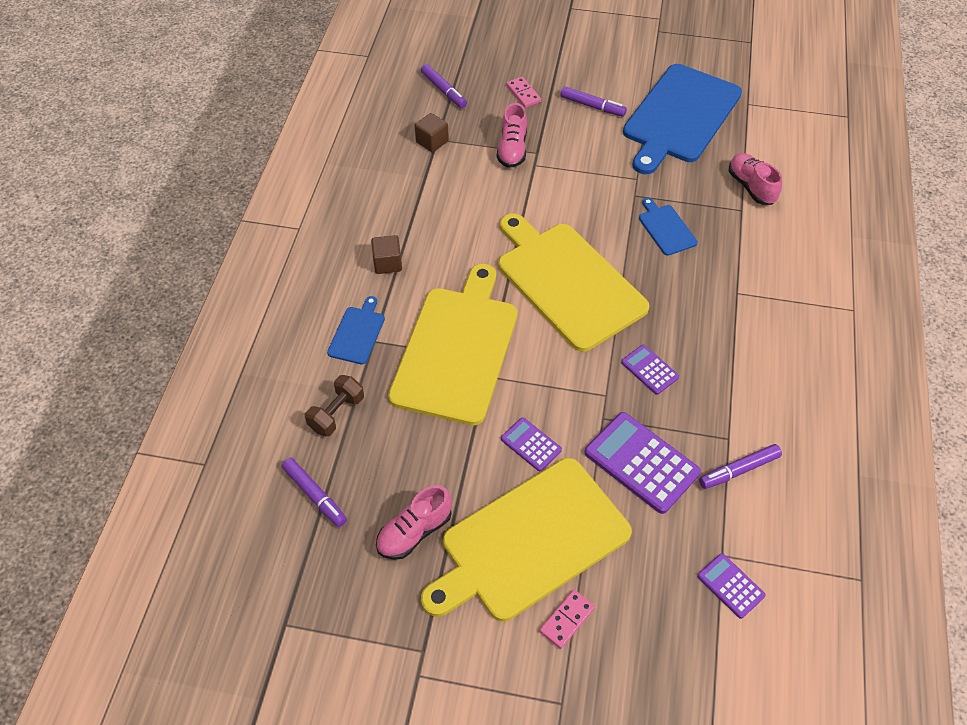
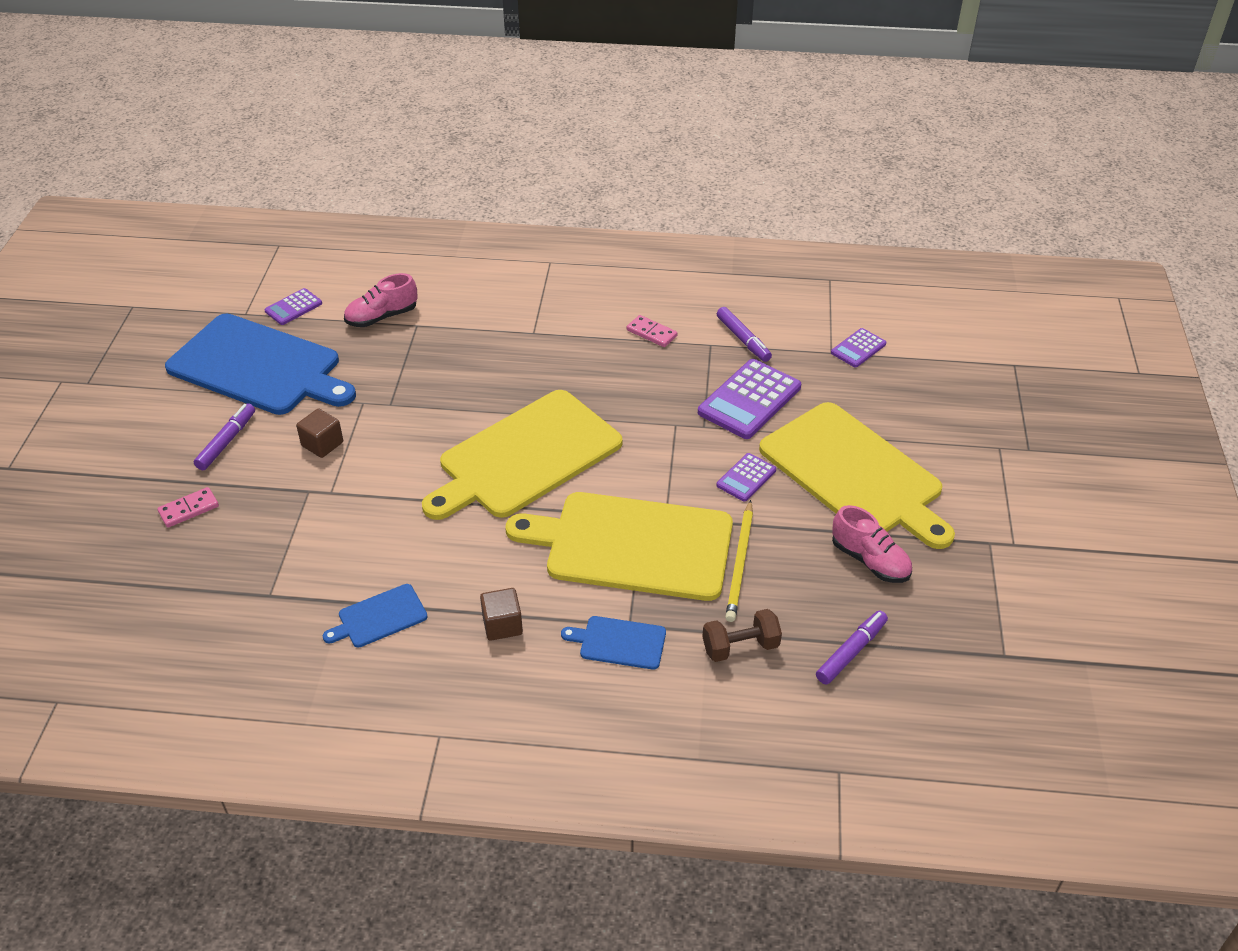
camera: 95 degrees left, 10 degrees down
brown dumbbell [305,375,364,436] -> brown dumbbell turned 45 degrees counterclockwise [702,609,782,662]
brown cube [415,113,449,153] -> brown cube moved to [296,408,343,458]
purple marker [421,64,467,108] -> none
pink shoe [497,103,527,168] -> none
pink domino [539,590,595,649] -> pink domino moved to [627,315,677,347]
purple calculator [621,345,679,395] -> purple calculator moved to [264,288,322,325]
blue cutting board [639,198,698,256] -> blue cutting board moved to [323,584,428,647]
none -> yellow pencil [725,500,753,622]

